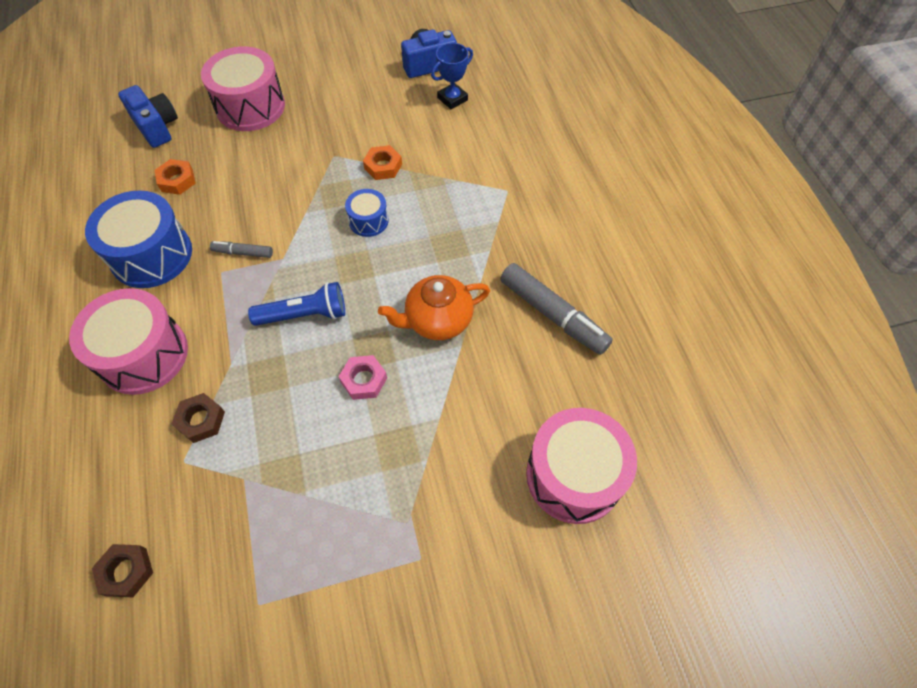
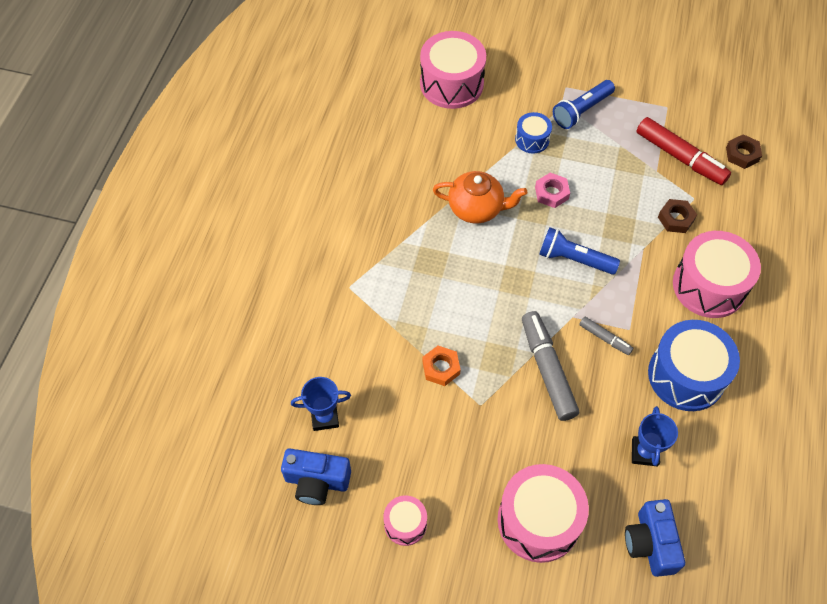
camera: 150 degrees left, 0 degrees up
orange nut [154,159,196,195] -> blue trophy [632,406,678,467]
blue drum [345,189,389,237] -> blue drum moved to [515,112,552,154]
grey marker [500,263,613,355] -> grey marker moved to [522,311,579,421]
none -> pink drum [384,495,427,546]
none -> blue flashlight [553,80,615,129]
none -> red marker [636,117,731,185]

